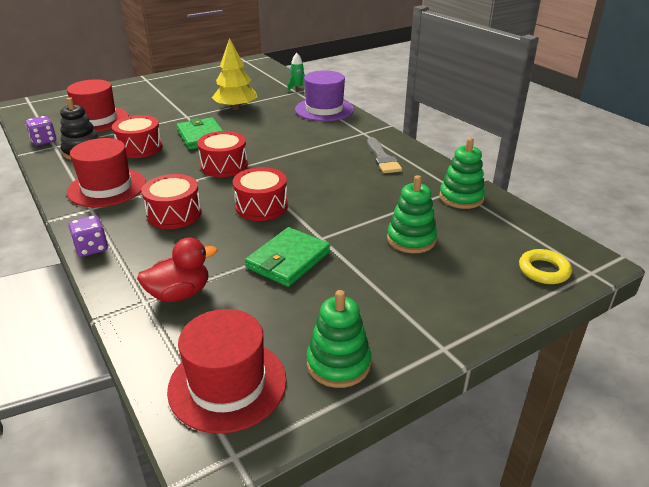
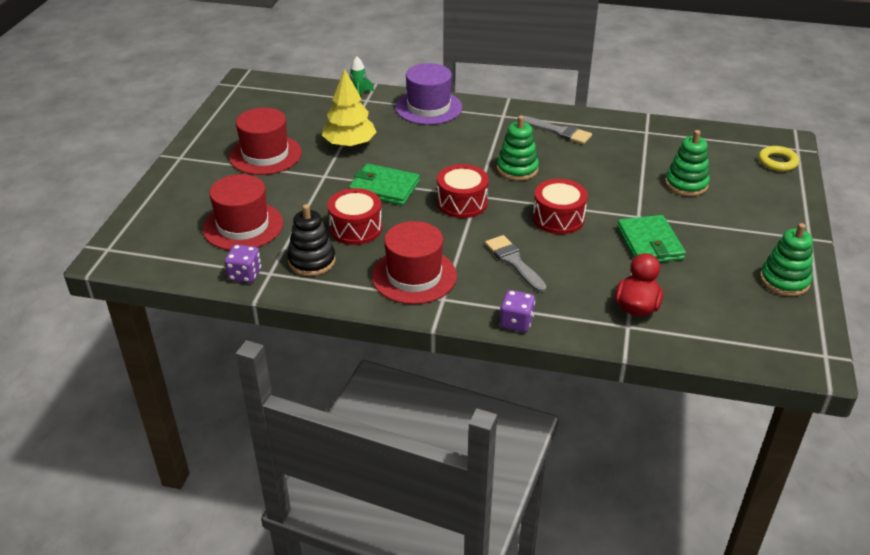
camera: 45 degrees left, 5 degrees up
red drum [141,174,202,229] -> grey brush [485,235,547,293]
red hat [167,309,287,434] -> red hat moved to [229,107,302,175]
green stacking toy [439,138,485,209] -> green stacking toy moved to [497,115,539,181]

